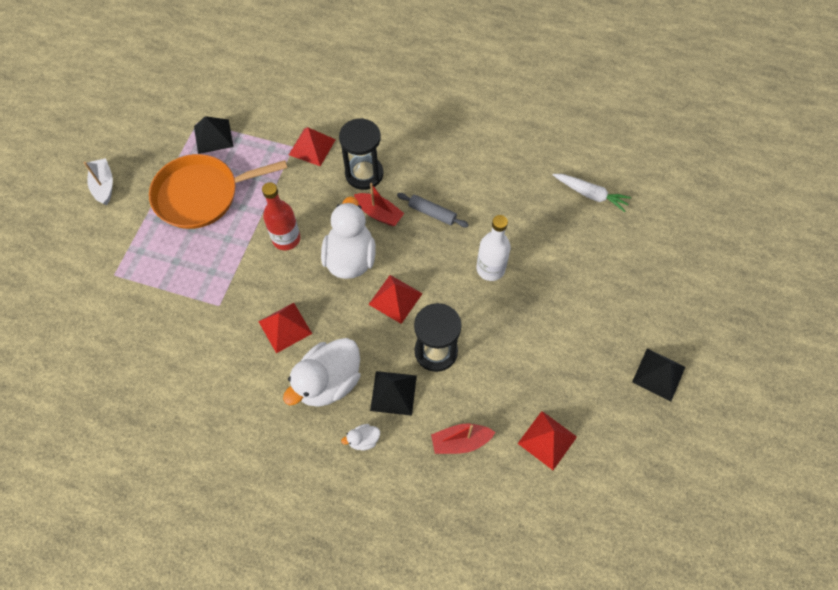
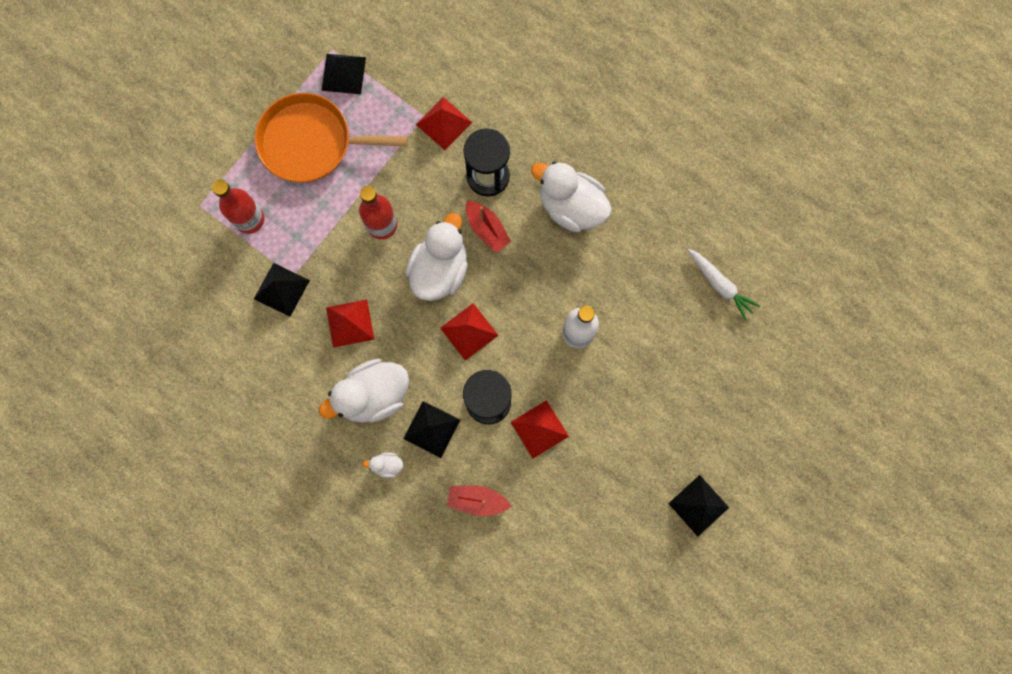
camera: 20 degrees right, 15 degrees up
white boat [84,158,113,205] -> none
grey rolling pin [397,193,469,227] -> none
red pyramid [517,411,577,470] -> red pyramid moved to [511,400,569,458]
none -> red bottle [212,180,264,234]
none -> black pyramid [254,263,310,317]
none -> white duck [531,162,612,232]

